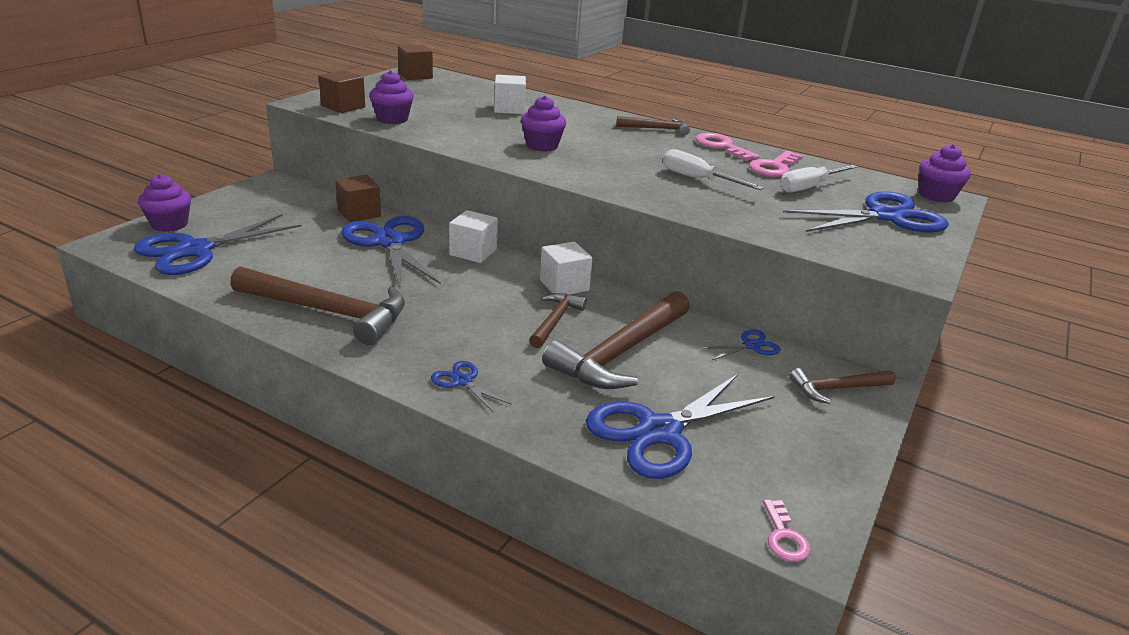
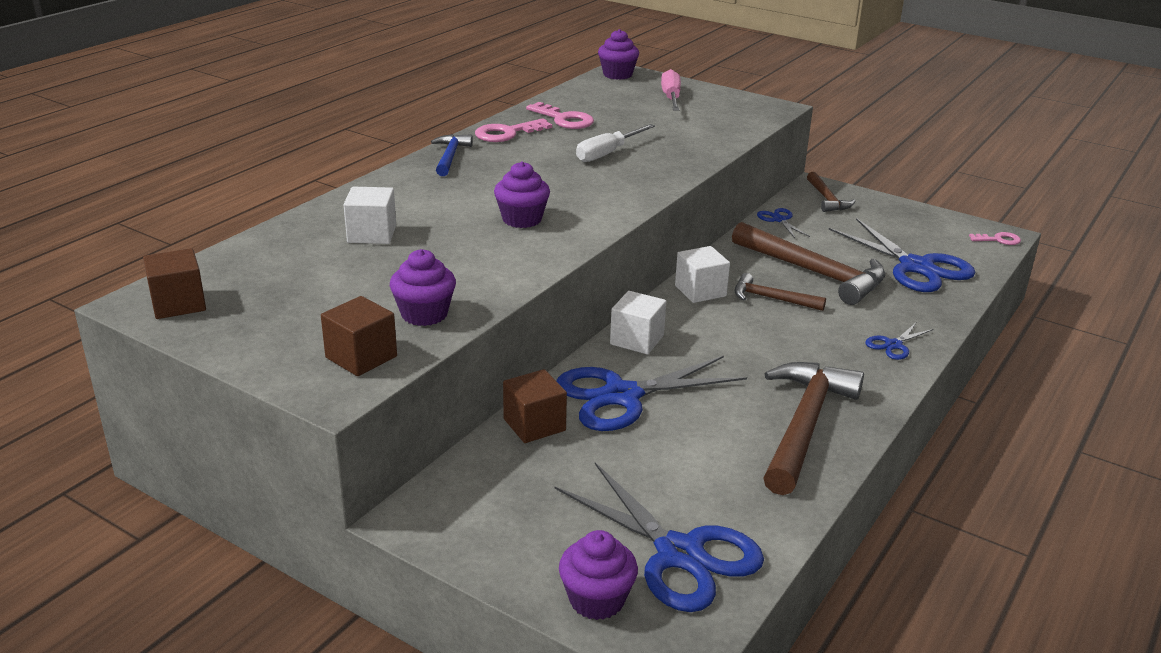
camera: 85 degrees left, 0 degrees up
brown hammer [616,116,690,136] -> blue hammer [431,134,473,176]
white screwdriver [780,164,858,193] -> none
blue scissors [783,191,949,233] -> pink screwdriver [661,69,681,111]

